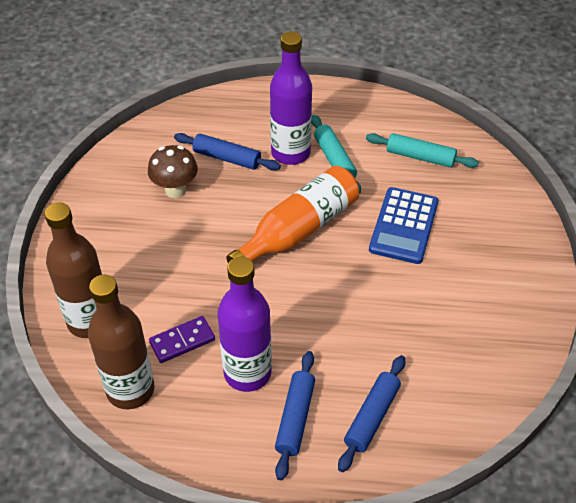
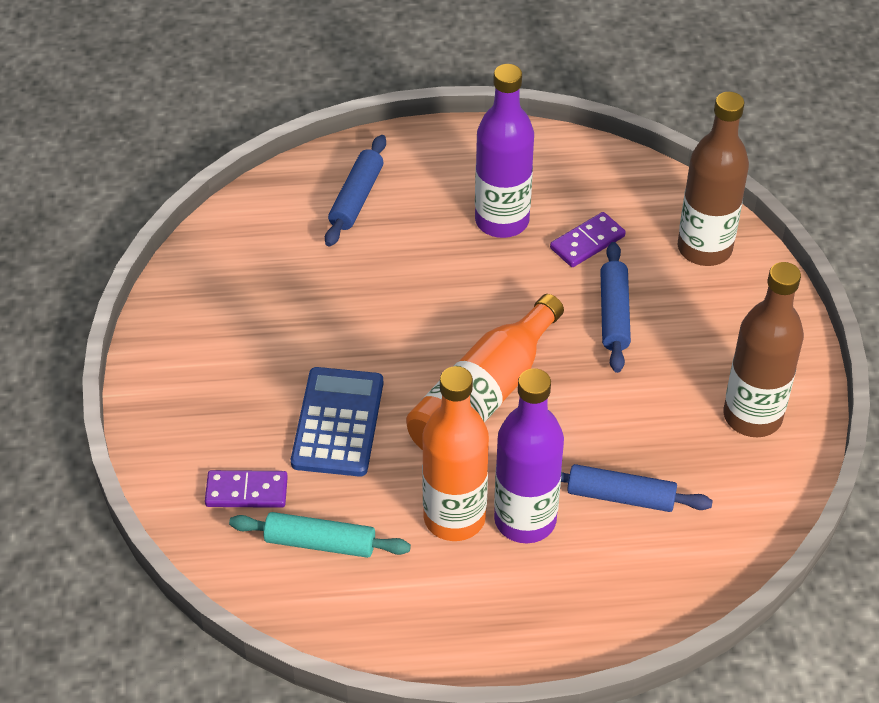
camera: 170 degrees right, 0 degrees up
brown bottle [88,275,154,409] -> brown bottle moved to [724,262,804,437]
brown mushroom [148,145,198,198] -> none
blue rolling pin [275,351,315,480] -> blue rolling pin moved to [600,242,631,373]
turquoise rolling pin [312,115,361,194] -> orange bottle [422,366,489,541]
none -> purple domino [205,470,288,508]

